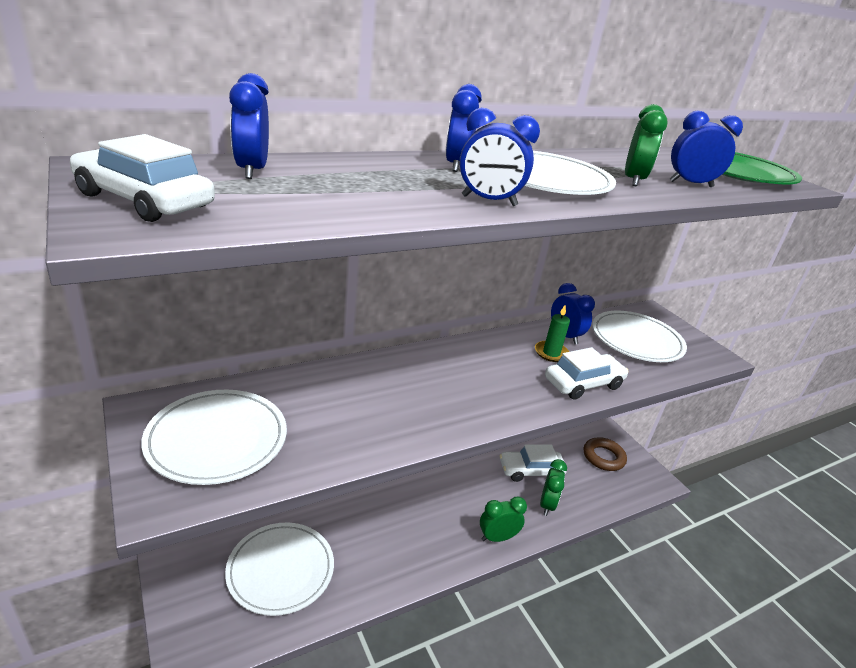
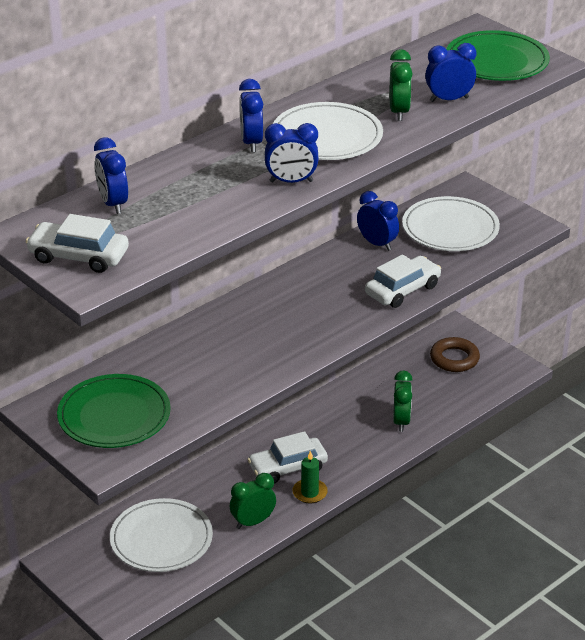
camera: 10 degrees left, 5 degrees up
white plate [141,390,287,485] -> green plate [57,374,171,448]
green clock [480,497,527,542] -> green clock moved to [230,473,276,529]
white car [500,444,567,482] -> white car moved to [247,431,328,484]
green candle [535,305,570,362] -> green candle moved to [292,451,328,504]

